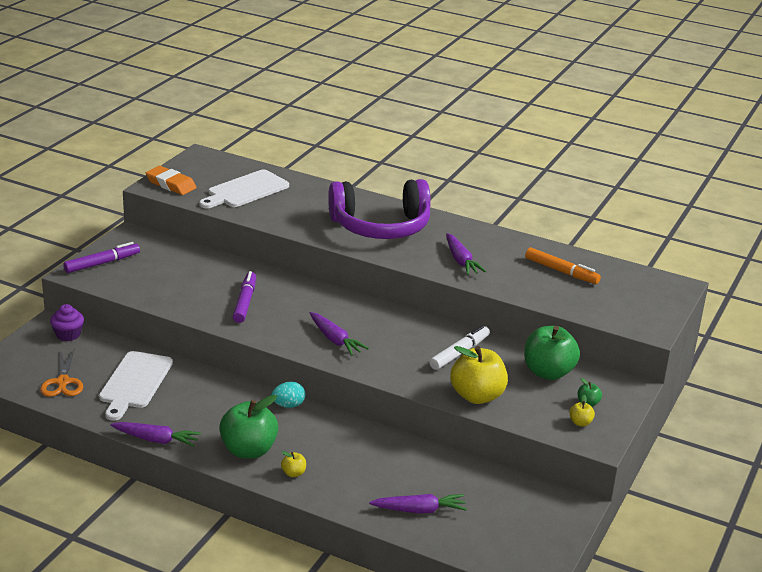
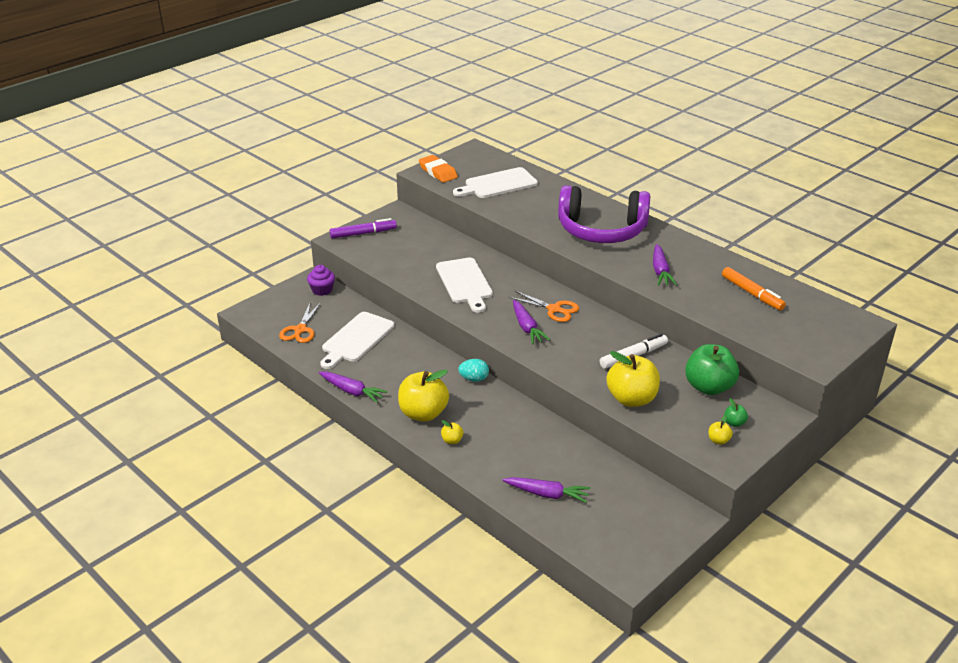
camera: 20 degrees right, 5 degrees up
green apple [219,395,278,459] -> yellow apple [398,370,449,422]
purple marker [233,271,256,323] -> white cutting board [436,258,493,313]
none -> orange scissors [509,291,579,322]

